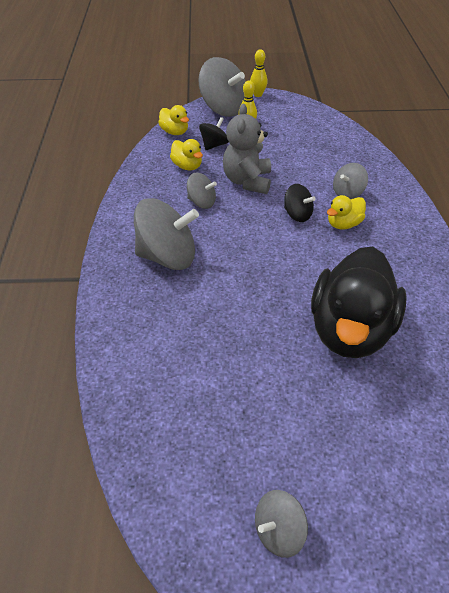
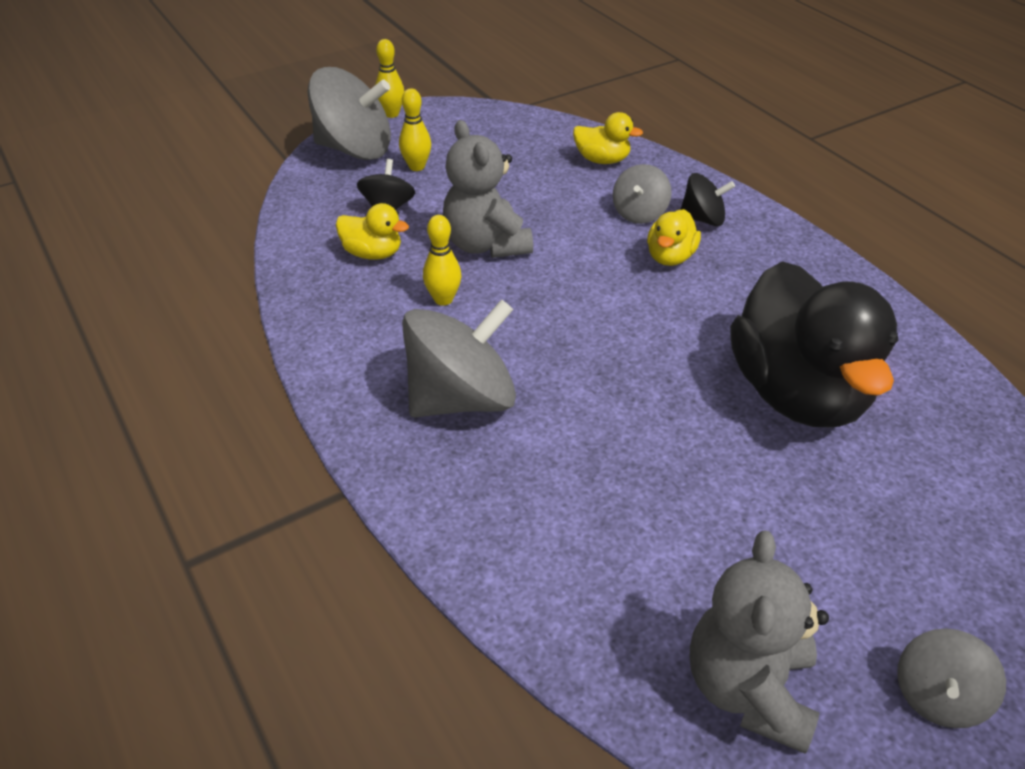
camera: 30 degrees left, 5 degrees down
yellow duck [158,105,189,135] -> yellow duck moved to [573,112,643,164]
grey spinning top [187,173,217,209] -> yellow bowling pin [423,215,461,306]
black spinning top [284,184,316,222] -> black spinning top moved to [680,173,735,226]
none -> grey teddy bear [690,531,829,754]

